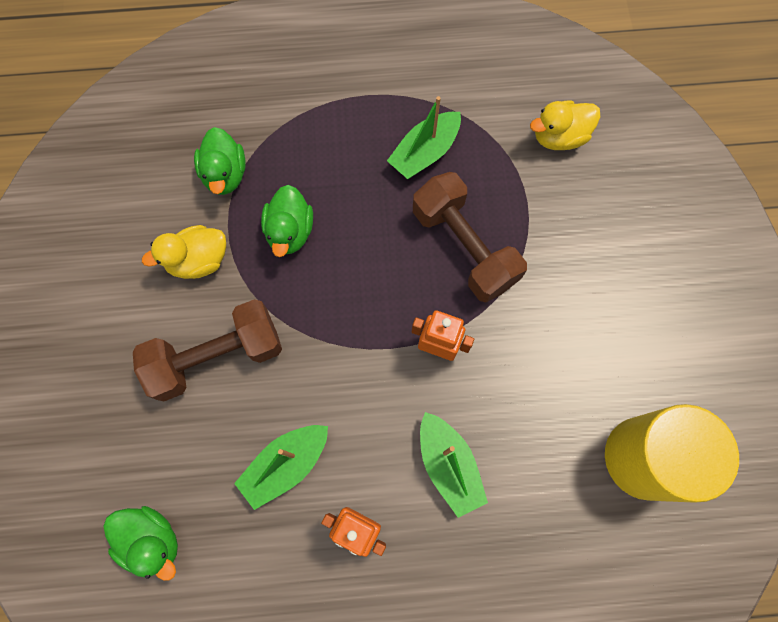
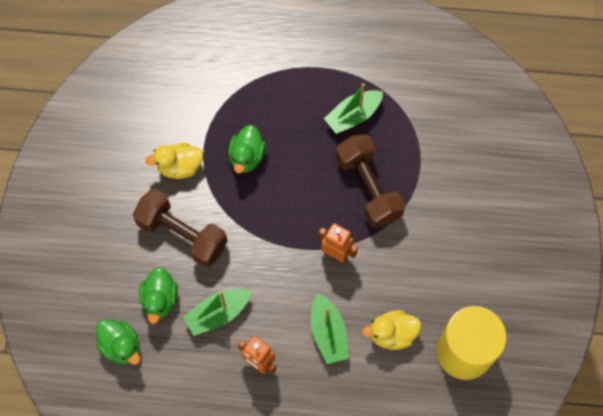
camera: 10 degrees right, 5 degrees down
brown dumbbell [133,299,282,401] -> brown dumbbell turned 45 degrees clockwise [132,189,228,267]
green duck [194,127,246,195] -> green duck moved to [139,267,178,324]
yellow duck [530,100,600,150] -> yellow duck moved to [362,310,421,350]

